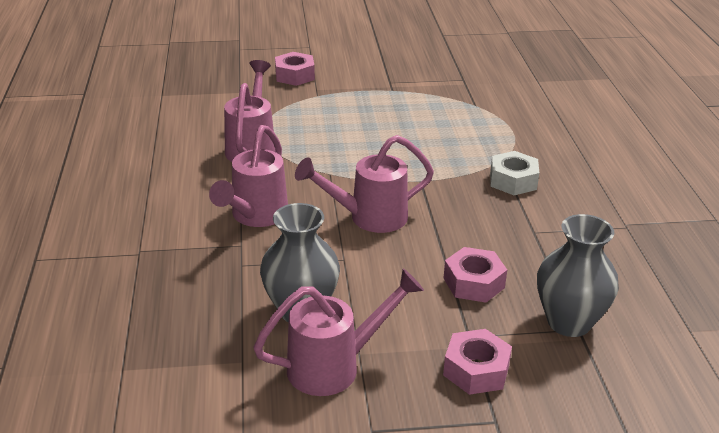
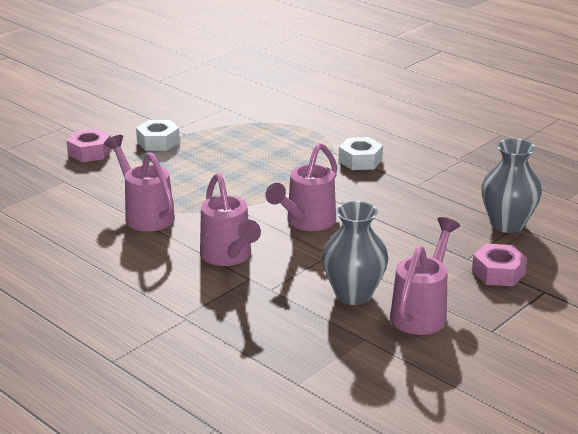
camera: 40 degrees left, 5 degrees down
pink nut [443,247,507,302] -> none
none -> white nut [136,120,180,151]

